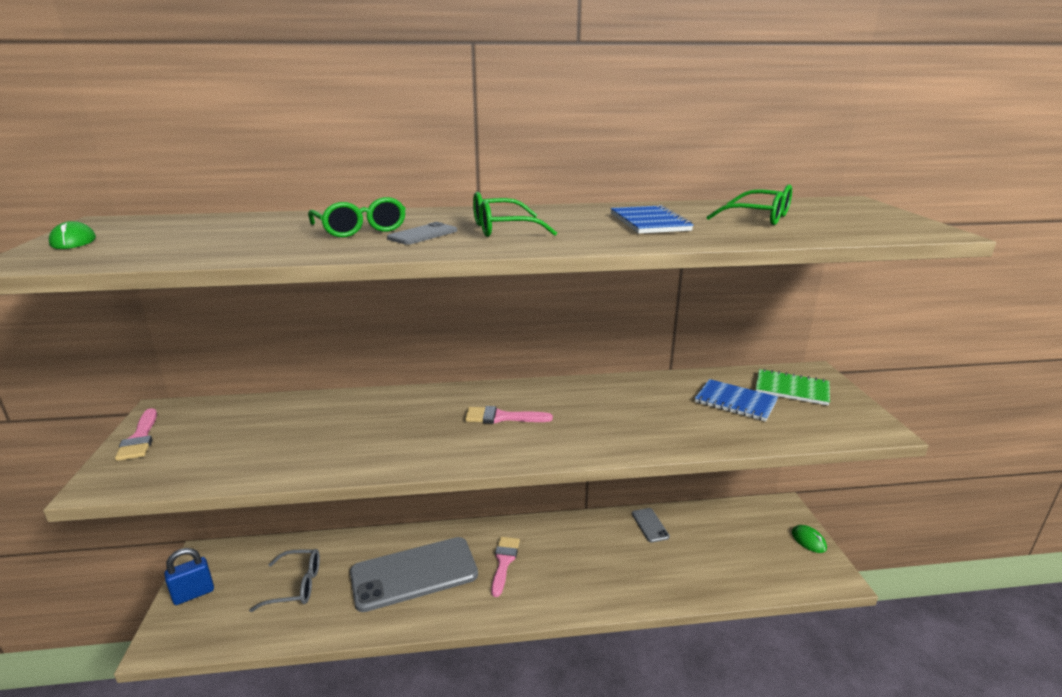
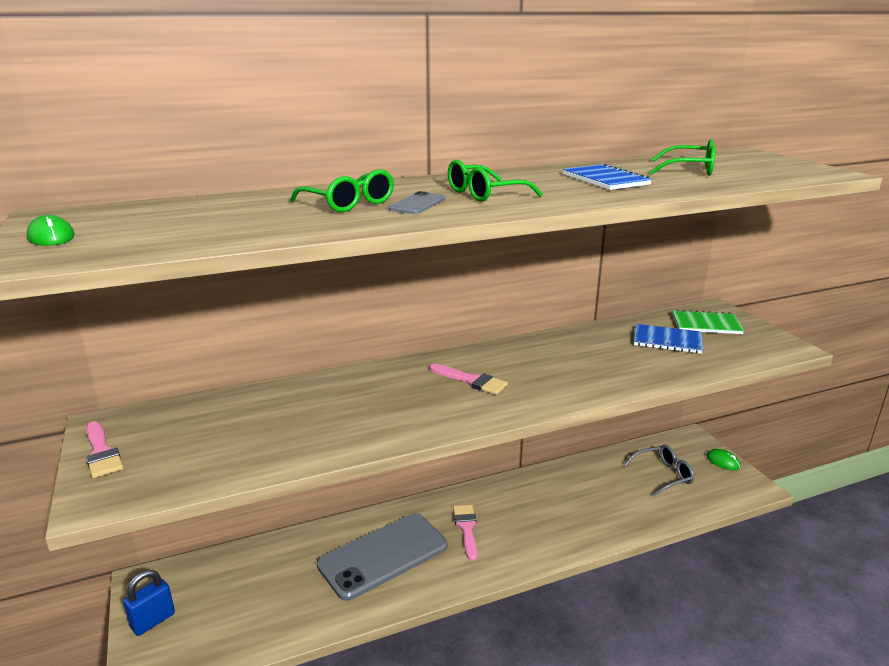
camera: 15 degrees left, 0 degrees up
grey glasses [249,549,320,612] -> grey glasses moved to [623,444,694,497]
pink brush [465,406,553,424] -> pink brush turned 135 degrees counterclockwise [430,363,508,395]
grey phone [632,508,670,543] -> none

